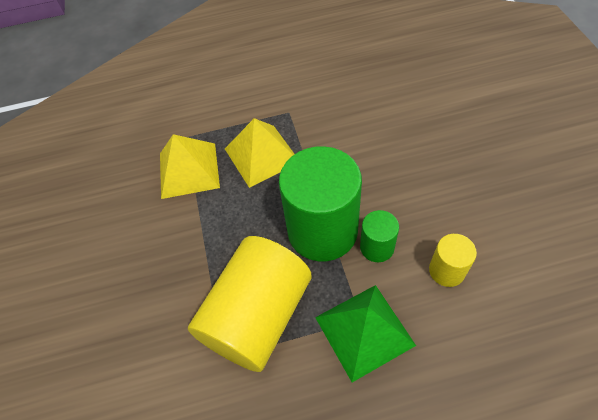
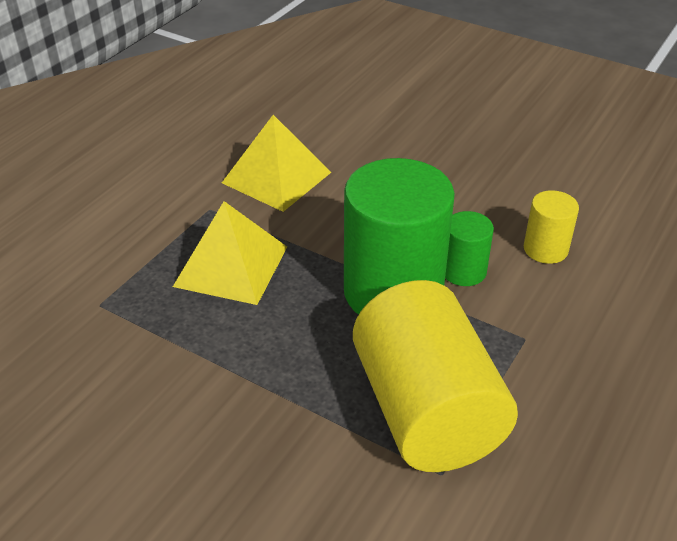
camera: 50 degrees left, 15 degrees down
yellow pyramid [160,134,220,199] -> yellow pyramid moved to [222,115,331,212]
green pyramid [315,285,416,382] -> none

